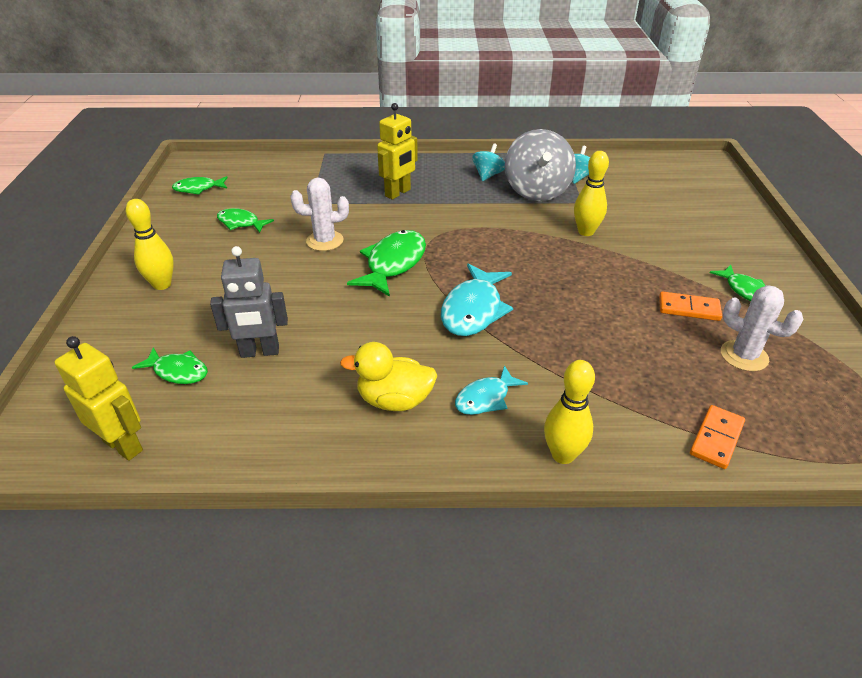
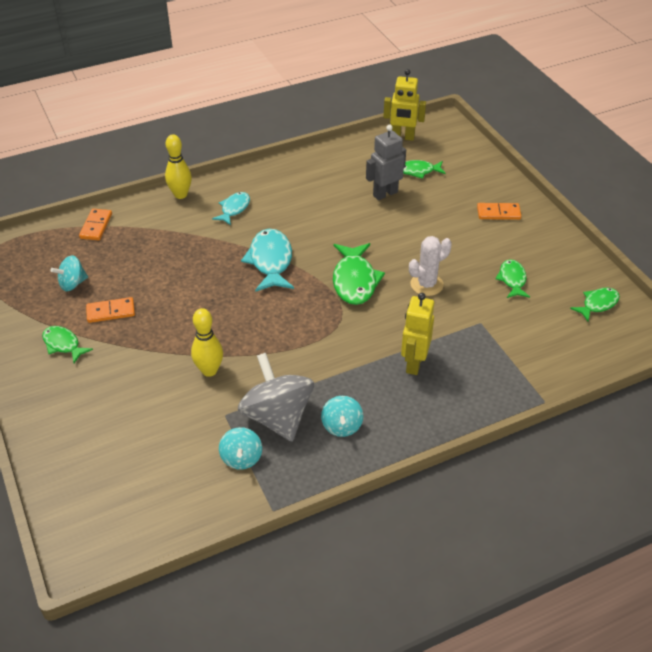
camera: 155 degrees right, 5 degrees up
yellow bowling pin [126,199,174,290] -> orange domino [477,203,521,220]
green fish [217,208,274,233] -> green fish turned 90 degrees counterclockwise [495,259,530,298]
yellow duck [340,342,437,411] -> none
white cactus [721,285,803,371] -> turquoise spinning top [50,255,88,291]

